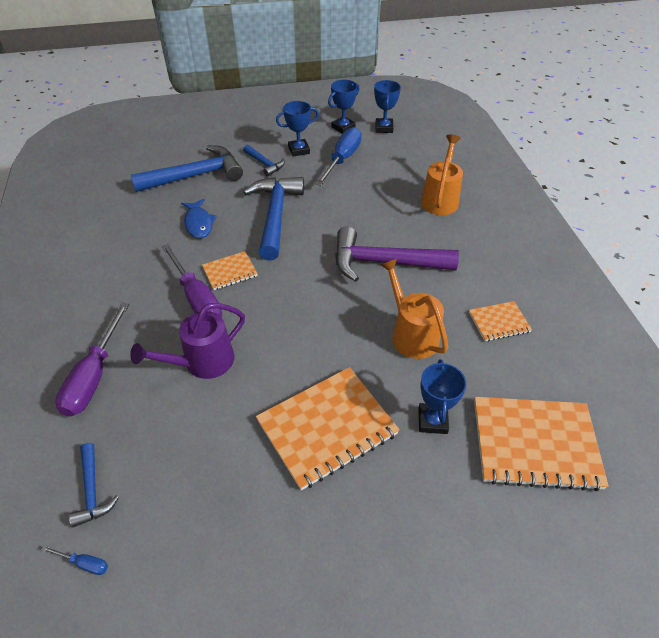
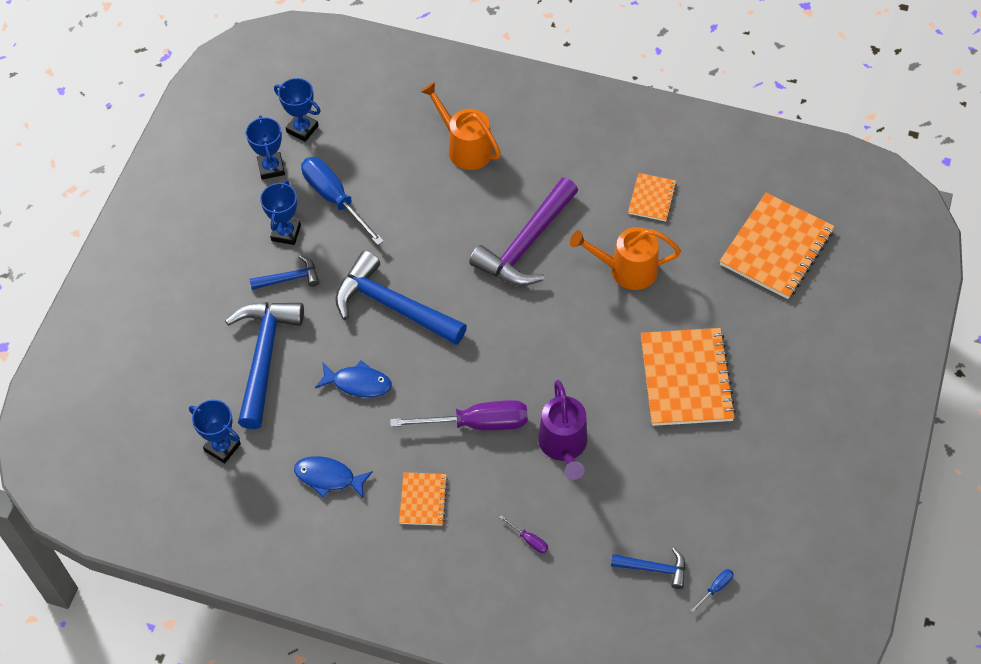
camera: 60 degrees left, 10 degrees up
purple screwdriver [55,303,129,417] -> purple screwdriver [499,515,548,553], size x0.41
orange notebook [202,251,258,290] -> orange notebook moved to [399,472,448,526]
blue trophy [418,359,466,434] -> blue trophy moved to [189,400,241,464]
none -> blue fish [294,456,373,498]

